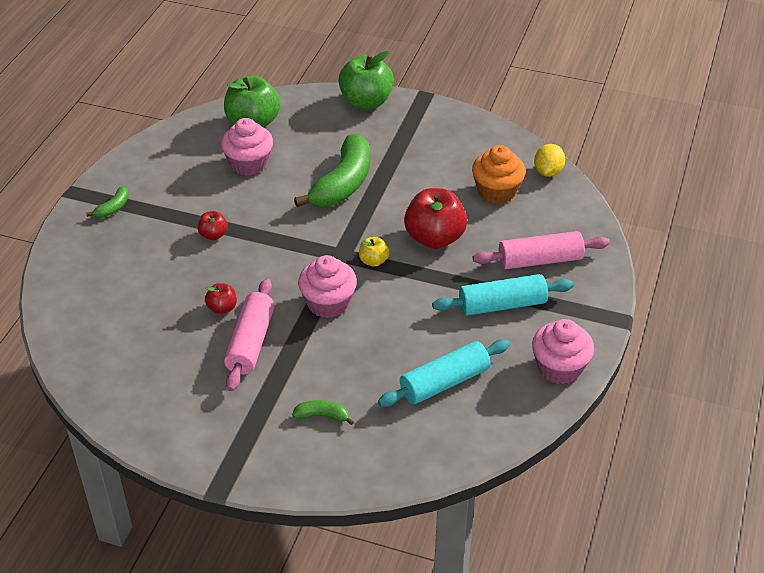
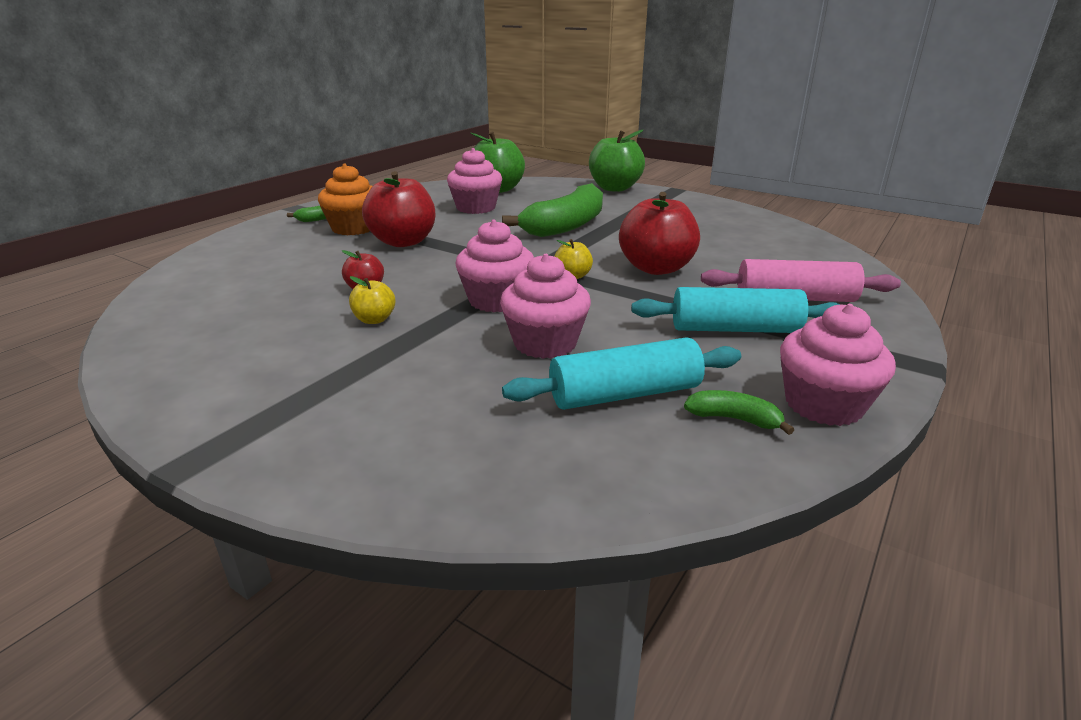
camera: 15 degrees right, 15 degrees down
red apple [198,211,228,240] -> red apple [362,171,435,247], size x2.06
pink rolling pin [224,279,274,391] -> yellow apple [349,276,395,324]
green banana [292,400,354,425] -> green banana moved to [684,390,794,435]
orange cupcake [472,145,526,204] -> orange cupcake moved to [318,164,373,235]
yellow lemon [534,144,565,177] -> none
none -> pink cupcake [500,254,591,359]

